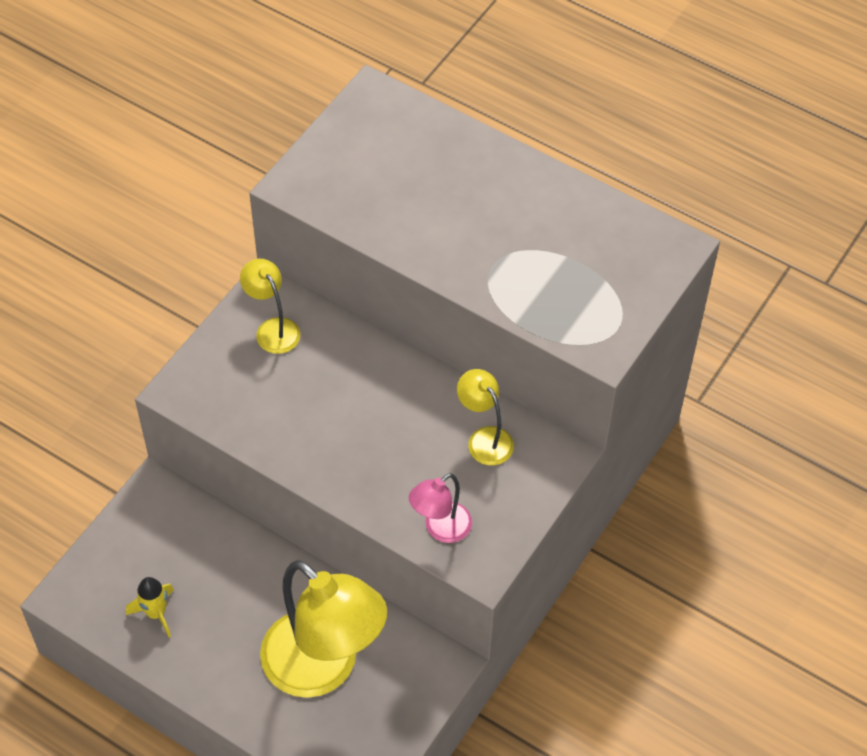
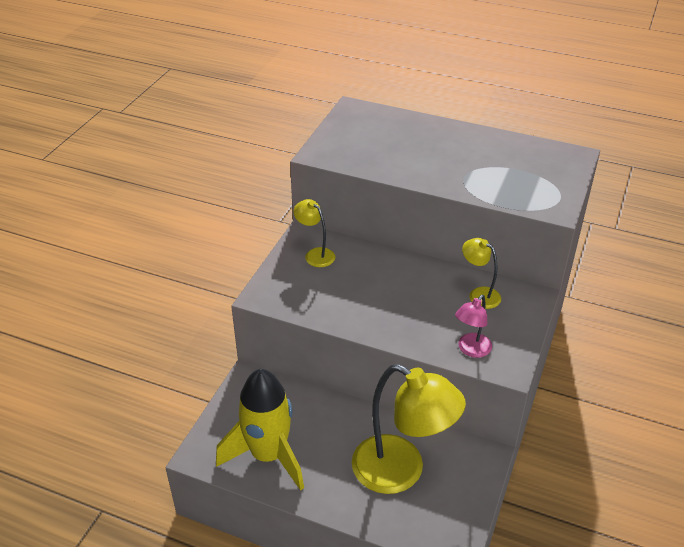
camera: 10 degrees left, 15 degrees down
yellow rocket [126,577,174,637] -> yellow rocket [216,369,304,491], size x2.34

